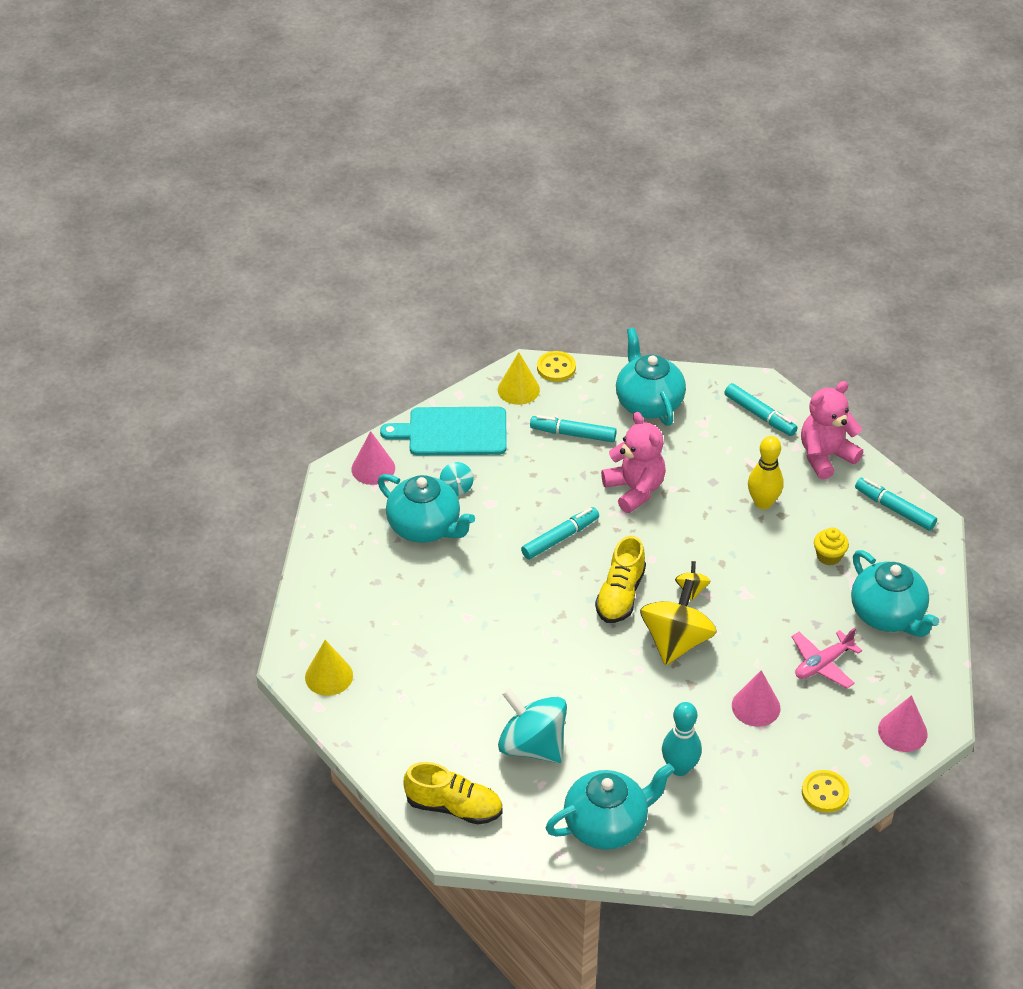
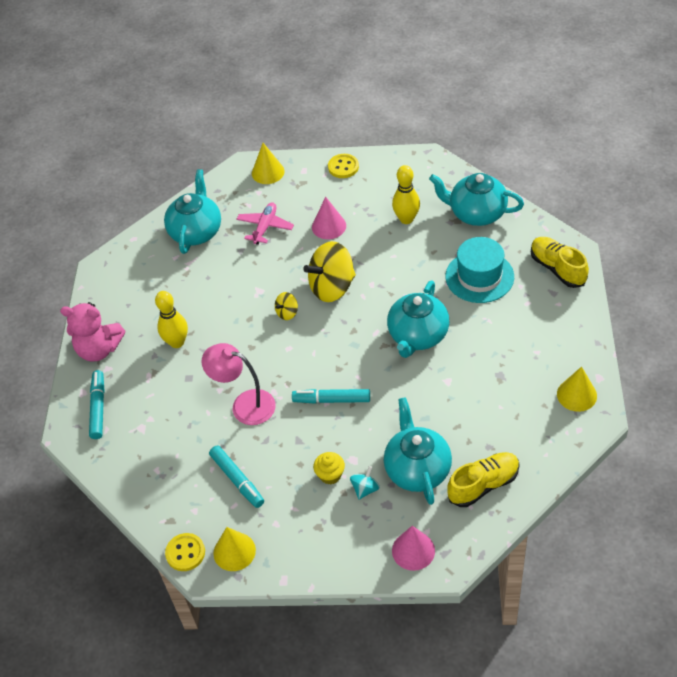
camera: 135 degrees left, 5 degrees up
turquoise cutting board [380,407,507,455] -> none
turquoise spinning top [498,688,567,763] -> turquoise hat [446,237,514,303]
yellow shoe [595,536,646,623] -> yellow shoe moved to [447,452,520,507]
pink teddy bear [601,412,666,513] -> pink lamp [201,343,276,425]
turquoise teapot [616,328,686,426] -> turquoise teapot moved to [387,280,449,358]
turquoise bowling pin [662,702,702,776] -> yellow bowling pin [392,165,420,224]
pink plane [792,628,862,688] -> pink plane turned 75 degrees counterclockwise [236,202,294,245]
yellow cupcake [814,528,849,565] -> yellow cupcake moved to [313,452,345,484]
turquoise marker [855,478,937,531] -> none
pink cone [878,695,928,752] -> yellow cone [252,143,285,184]

